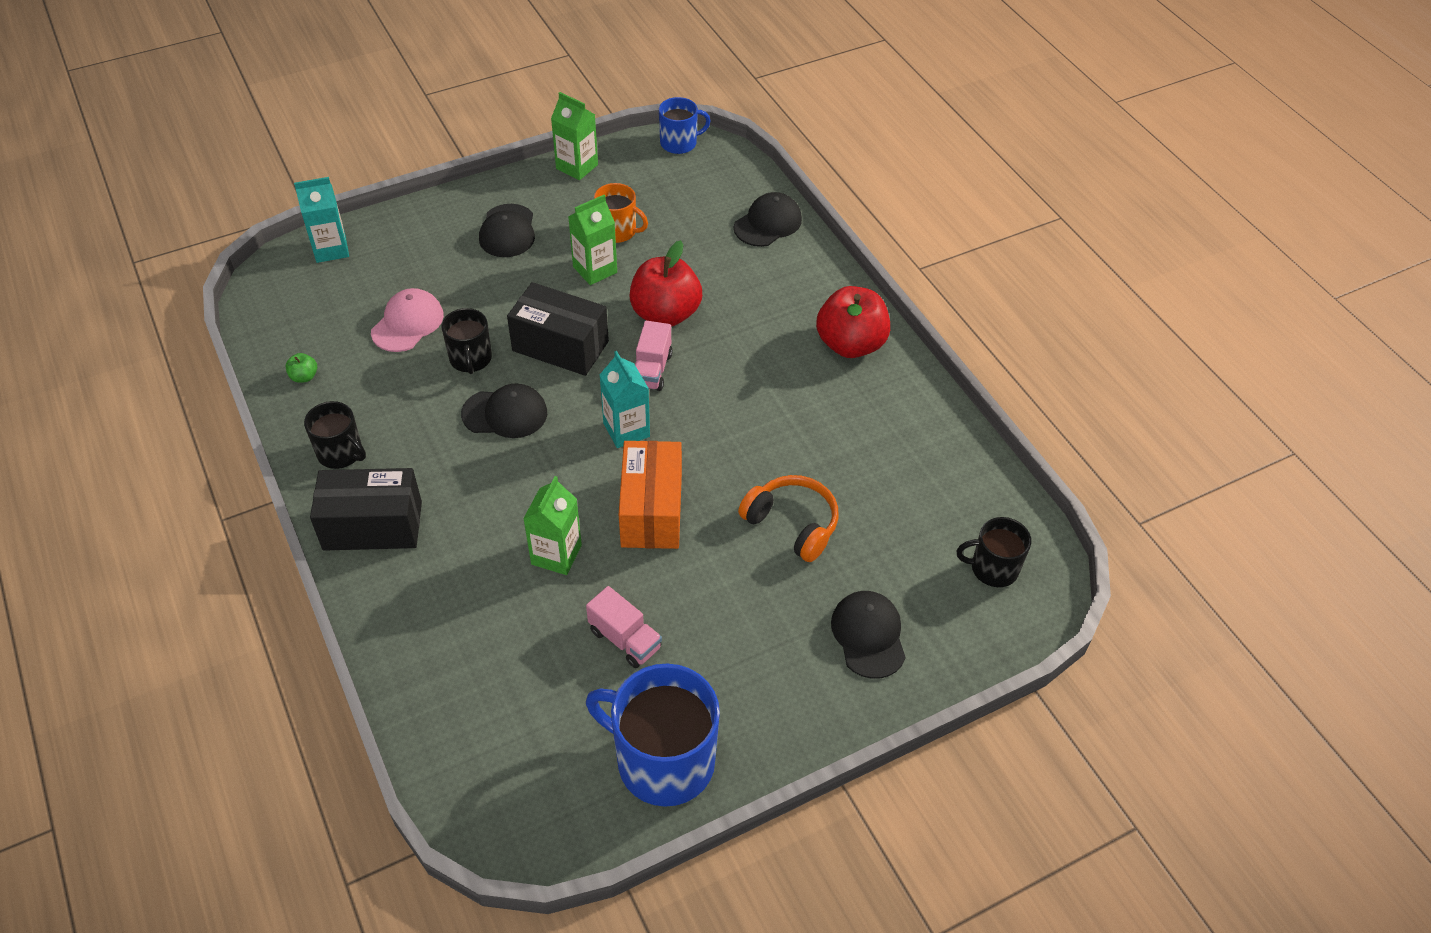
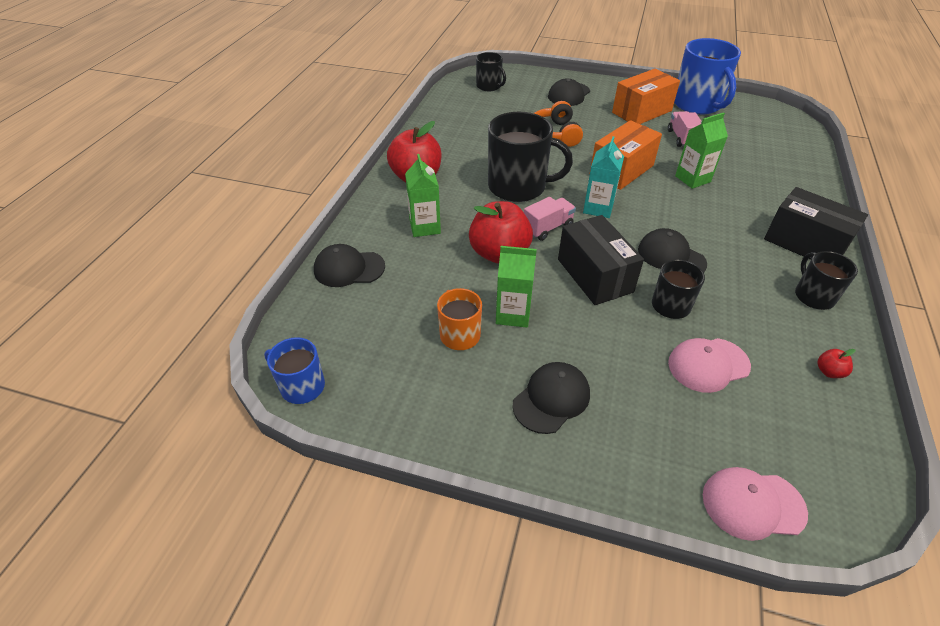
camera: 135 degrees left, 5 degrees down
green apple [286,353,317,383] -> red apple [817,349,856,378]
turquoise carton [294,177,349,263] -> pink cap [703,467,808,541]
green carton [551,92,598,180] -> green carton moved to [405,154,441,237]
none -> black mug [488,112,573,202]
none -> orange box [612,69,680,124]

